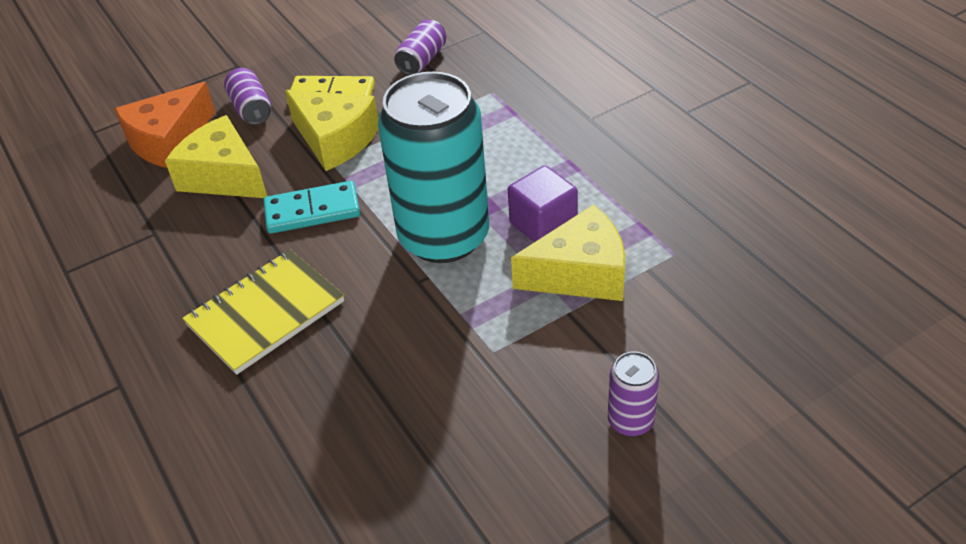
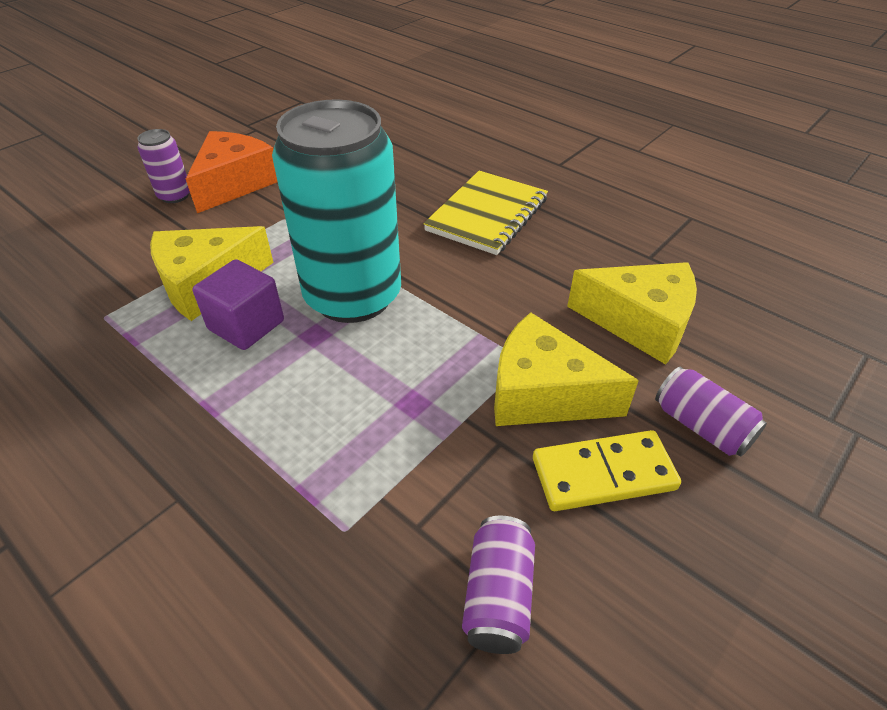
camera: 160 degrees right, 0 degrees up
orange cheese [114,82,215,168] -> orange cheese moved to [186,131,278,213]
turquoise domino [263,181,360,234] -> none

